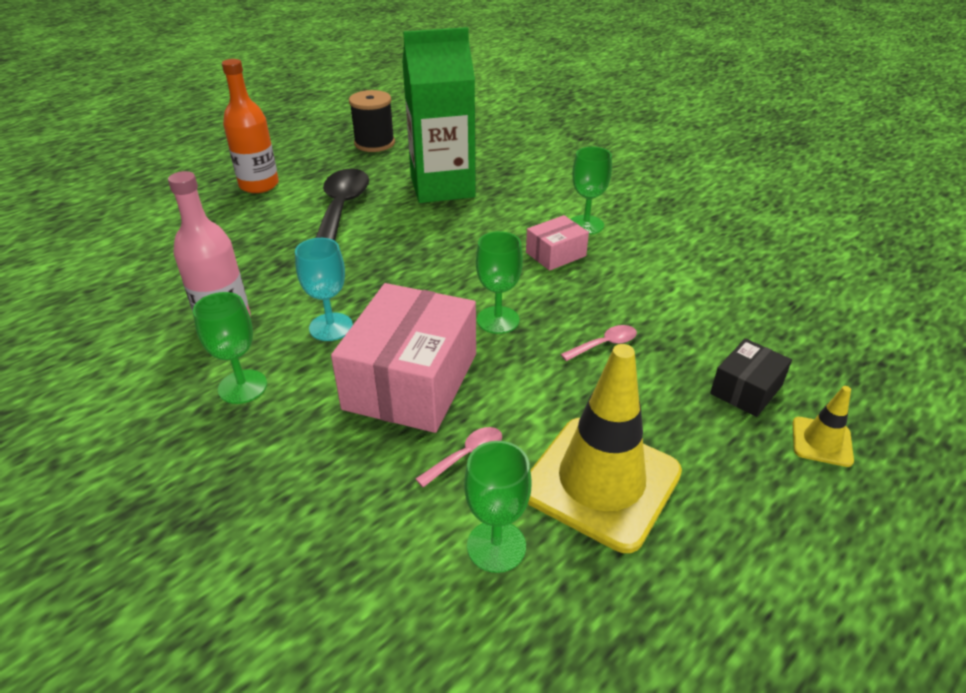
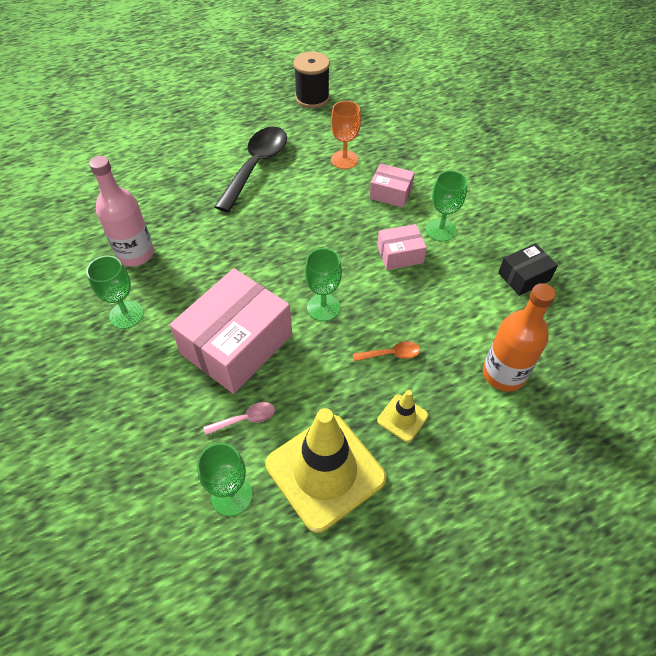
camera: 20 degrees right, 15 degrees up
orange bottle [222,59,279,193] -> orange bottle moved to [483,283,556,392]
turquoise goblet [295,238,353,341] -> none
green carton [402,27,476,203] -> orange goblet [331,101,361,169]
pink spoon [561,325,637,361] -> orange spoon [353,341,420,361]
black box [710,338,792,417] -> black box moved to [498,243,558,296]
yellow traffic cone [792,386,854,467] -> yellow traffic cone moved to [377,390,428,442]
none -> pink box [369,163,415,208]

